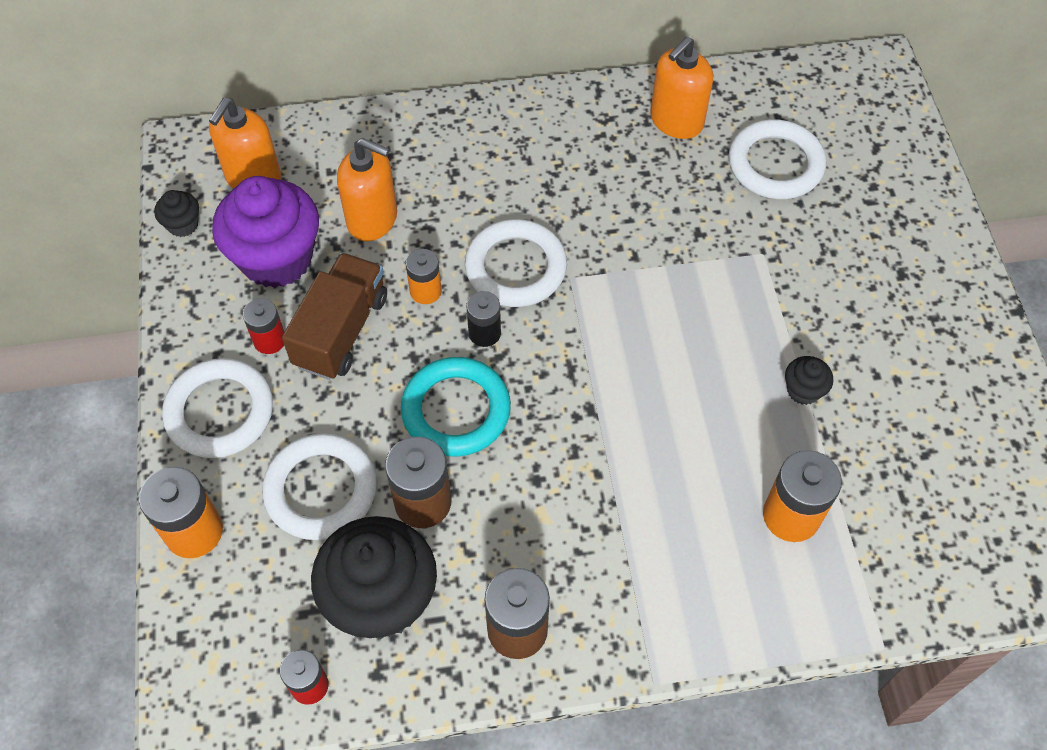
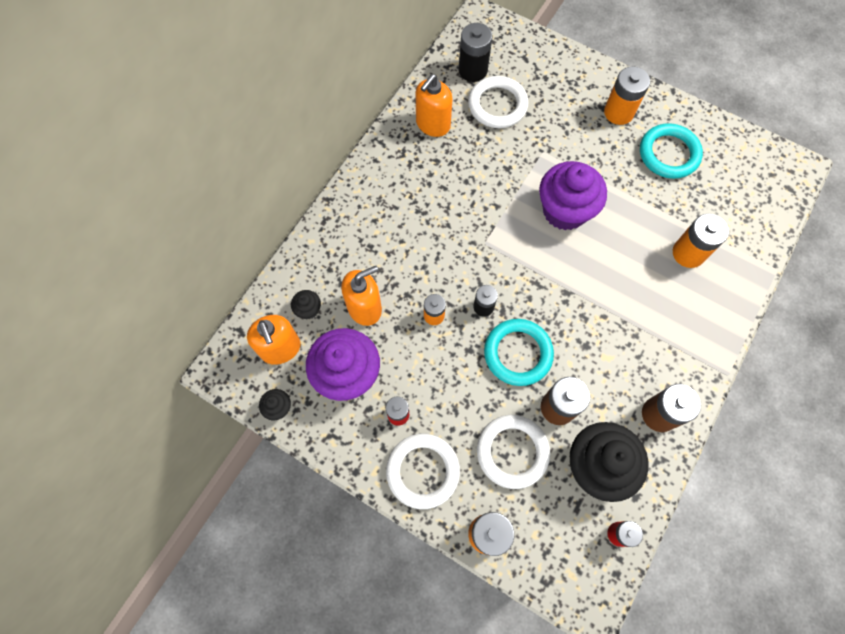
camera: 50 degrees left, 10 degrees up
brown truck [282,253,387,380] -> none
white ring [465,219,567,307] -> none
orange soap dispenser [651,37,713,139] -> orange soap dispenser turned 45 degrees clockwise [416,74,452,137]
black cupcake [785,356,833,405] -> black cupcake moved to [291,290,321,319]
none -> black battery [458,23,492,82]
none -> purple cupcake [539,161,607,230]
none -> orange battery [604,66,650,125]
none -> turquoise ring [640,123,703,179]

